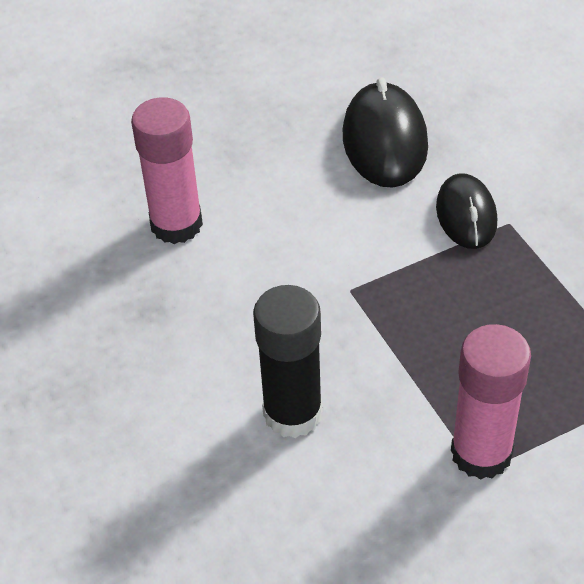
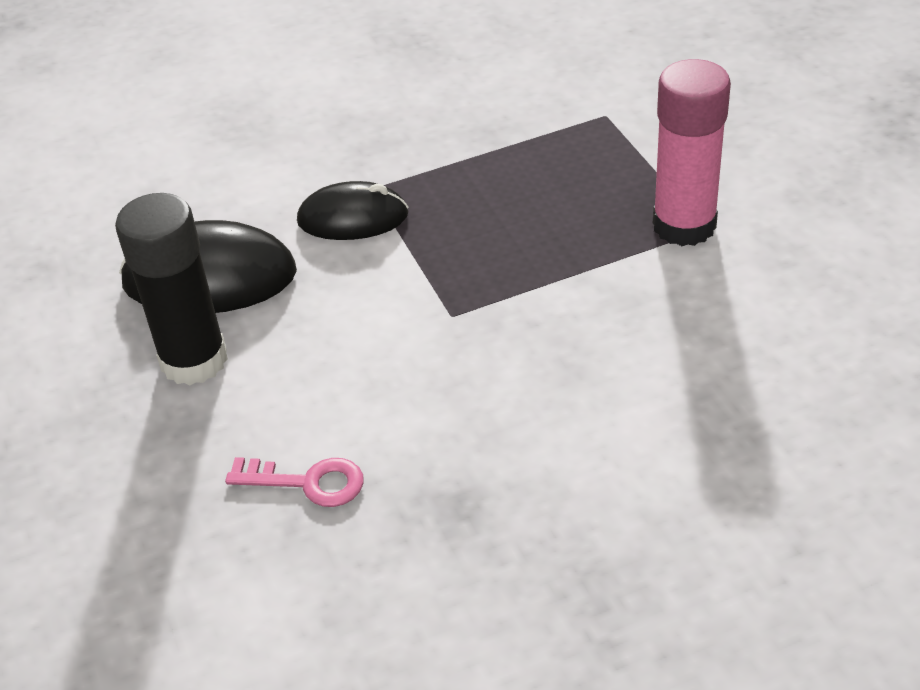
camera: 85 degrees left, 5 degrees down
pink glue stick [131,97,203,244] -> pink key [225,457,364,507]
black glue stick [253,285,323,438] -> black glue stick moved to [115,193,228,385]

